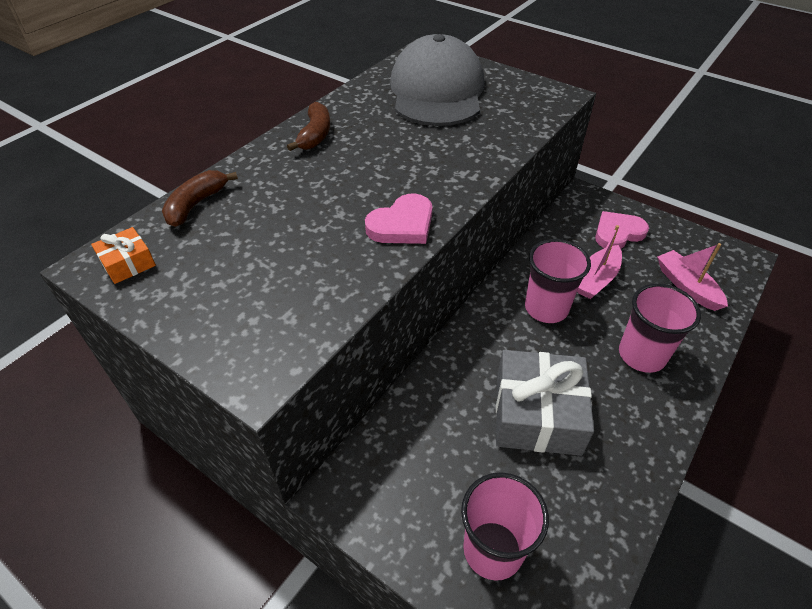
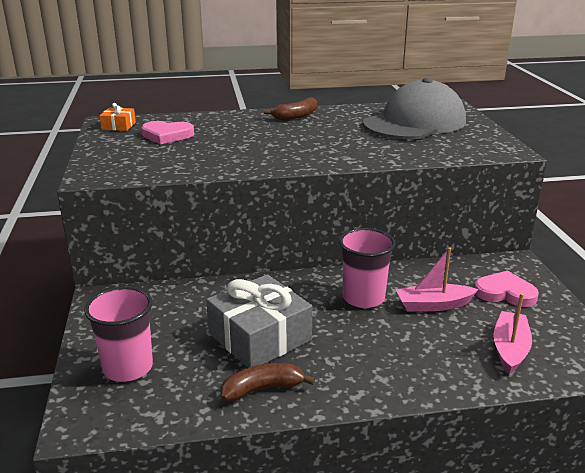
camera: 45 degrees right, 20 degrees down
brown banana [162,170,238,227] -> brown banana moved to [220,363,315,401]
pink heart [365,193,432,244] -> pink heart moved to [141,121,194,144]
pink cup [619,283,701,373] -> none

